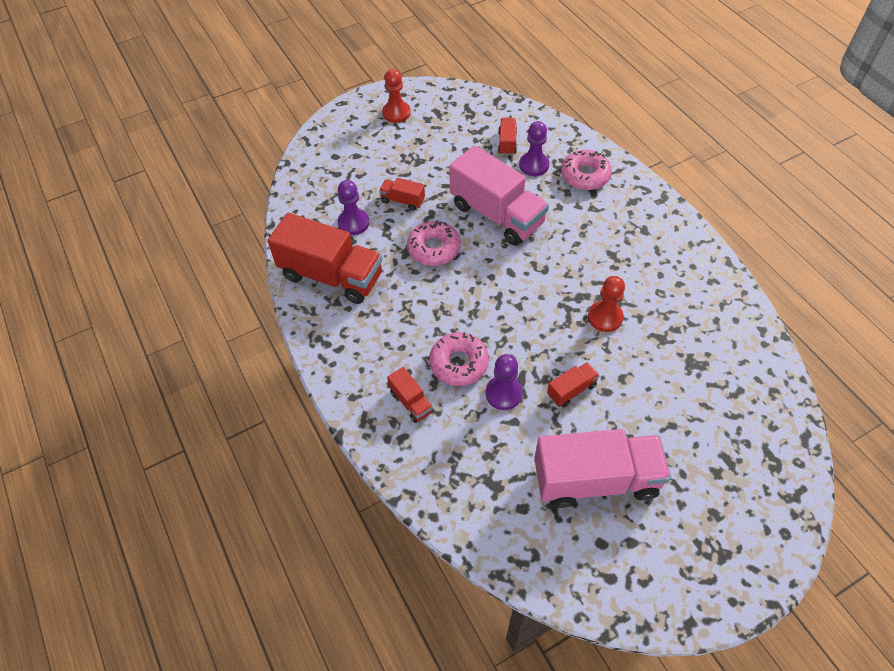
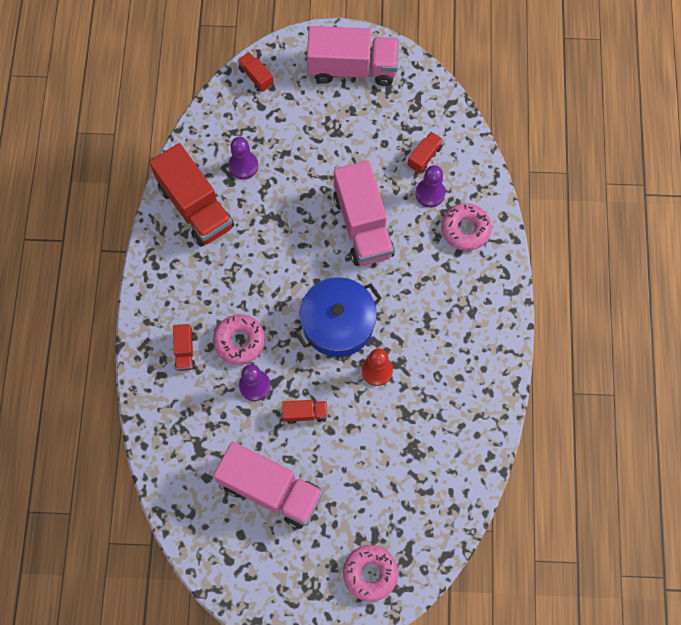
camera: 30 degrees right, 15 degrees up
red truck [379,178,425,211] -> red truck moved to [238,52,274,92]
red pawn [382,69,411,123] -> pink truck [307,26,399,86]
pink donut [407,221,461,266] -> pink donut moved to [343,545,398,602]
none -> blue pot [294,277,382,357]

